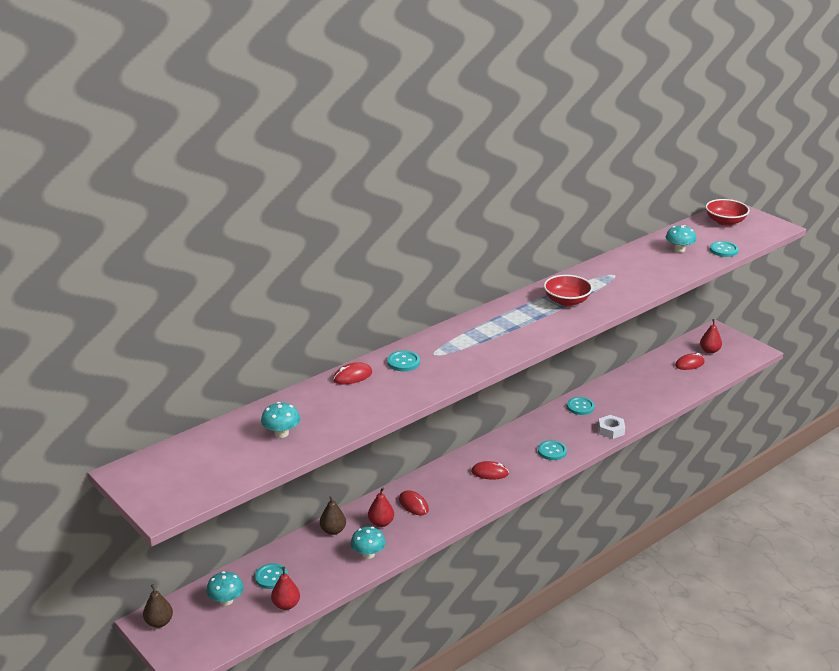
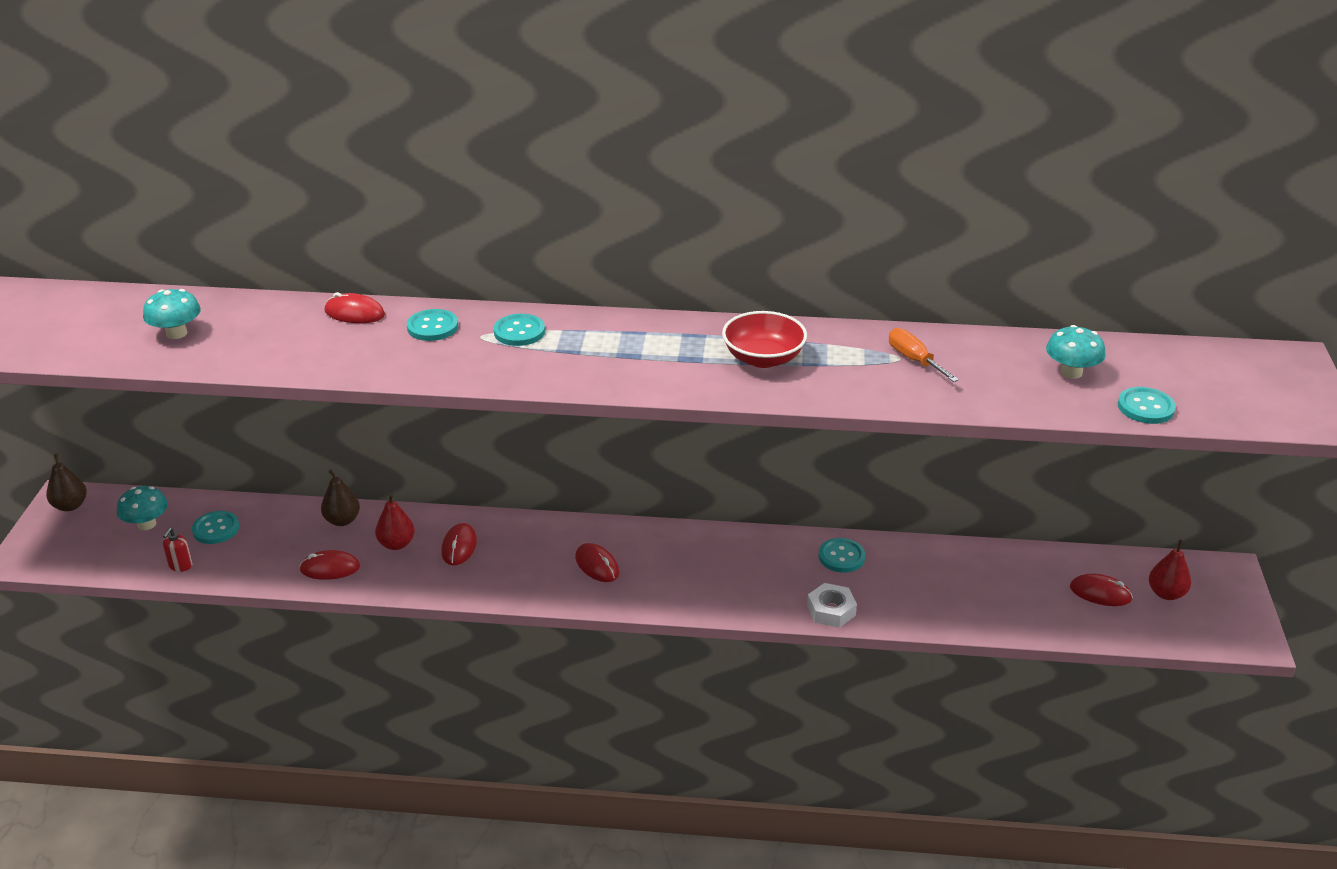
camera: 45 degrees right, 5 degrees up
red pear [271,567,300,610] -> red soap dispenser [163,528,193,572]
turquoise mushroom [351,527,386,559] -> red mouse [299,550,360,580]
turquoise button [538,440,567,460] -> turquoise button moved to [494,314,545,346]
red bowl [706,199,750,226] -> none
none -> orange screwdriver [889,328,959,382]

